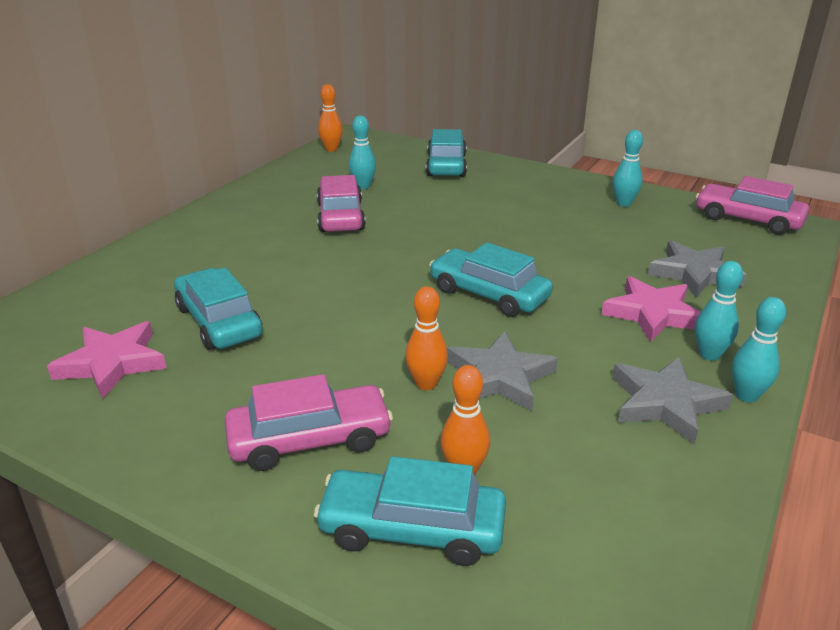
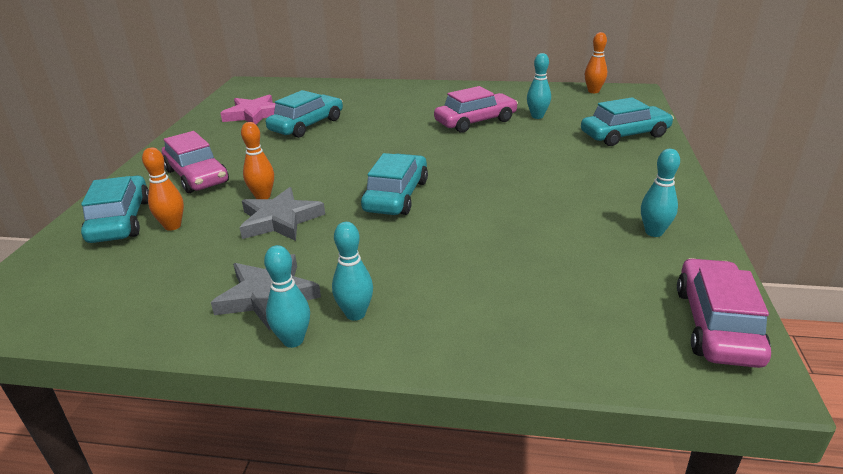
camera: 70 degrees right, 0 degrees up
pink star [601,276,701,342] -> none
grey star [648,240,747,297] -> none

